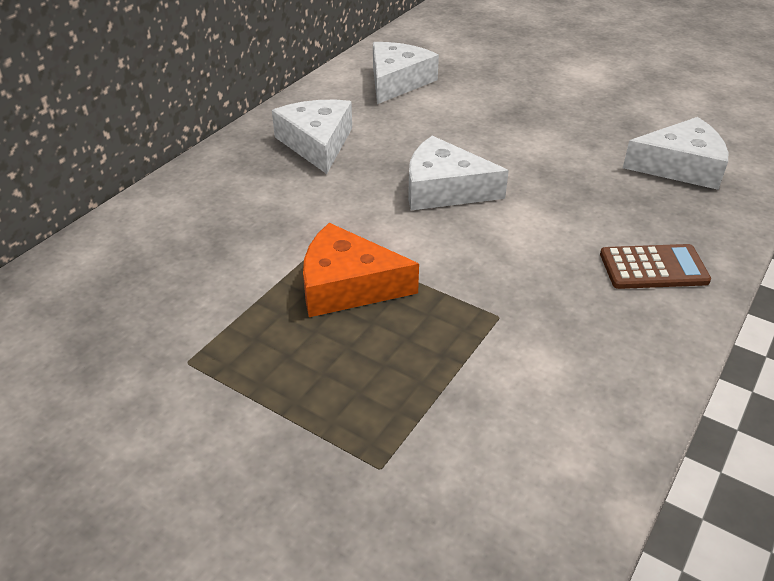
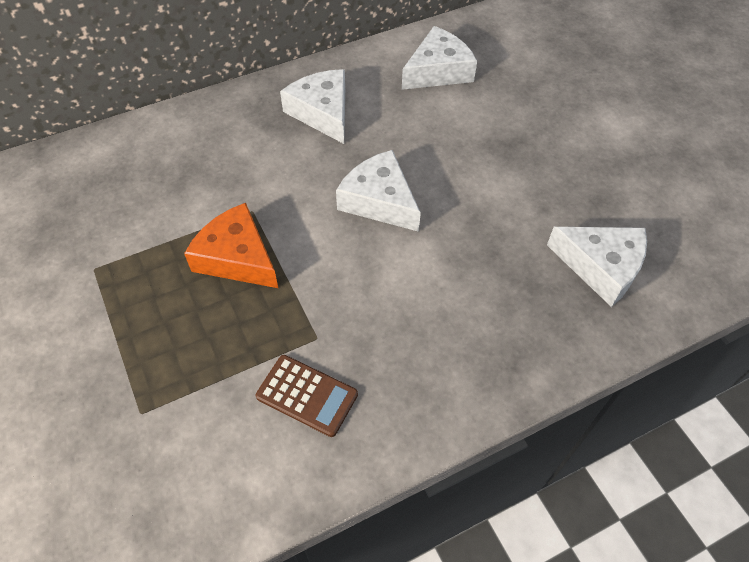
camera: 30 degrees right, 15 degrees up
white cheese [272,100,352,174] -> white cheese turned 45 degrees counterclockwise [280,69,345,144]
brown calculator [600,244,711,289] -> brown calculator moved to [256,355,358,437]

